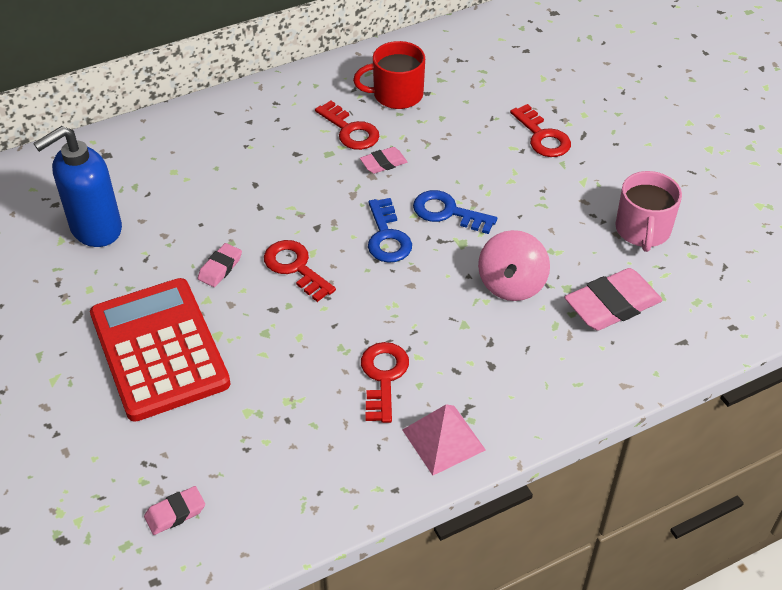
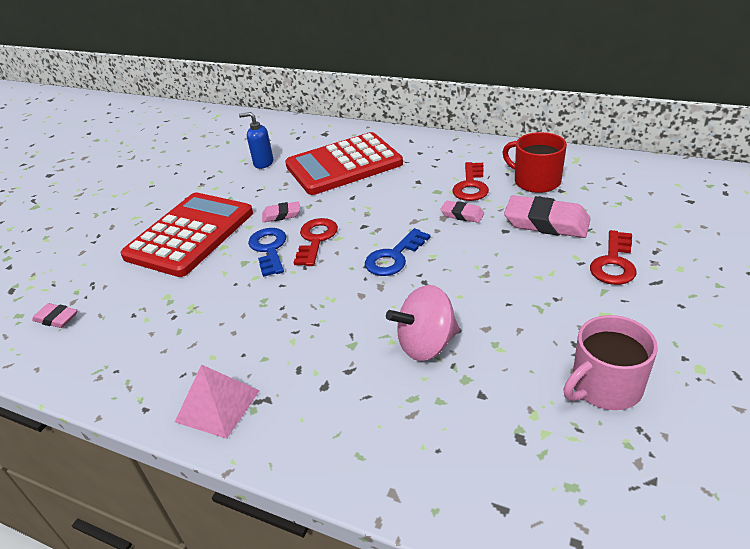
camera: 55 degrees right, 10 degrees down
blue soap dispenser [33,126,122,247] -> blue soap dispenser [239,112,273,169], size x0.56
red key [361,342,409,423] -> none
blue key [413,190,497,234] -> blue key moved to [248,228,287,277]
pink eraser [565,268,662,331] -> pink eraser moved to [504,195,591,238]
none -> red calculator [285,132,403,195]

